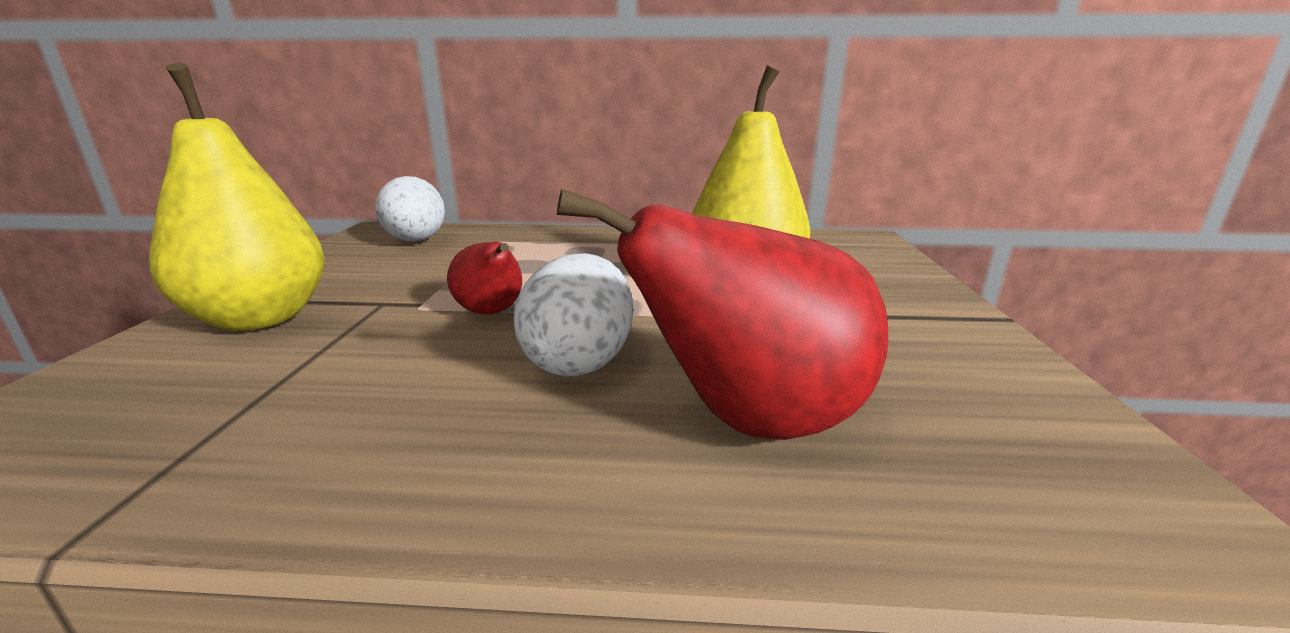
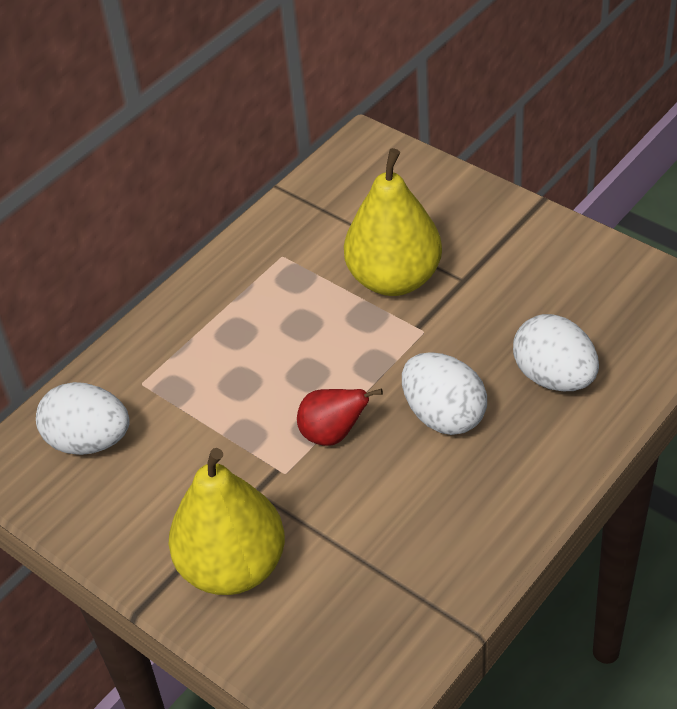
camera: 50 degrees left, 25 degrees up
red pear [557,189,888,440] -> white egg [513,314,599,391]

